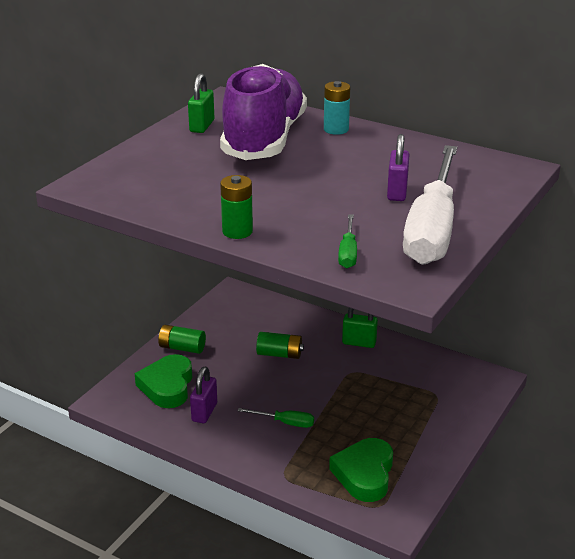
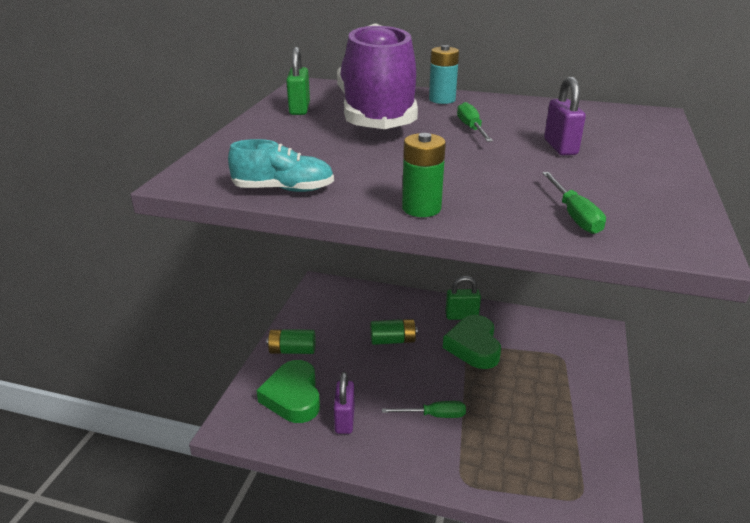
camera: 15 degrees left, 0 degrees up
green heart [329,438,393,502] -> green heart moved to [443,315,501,369]
white screwdriver [403,145,457,265] -> none
none -> turquoise shoe [228,139,334,192]
none -> green screwdriver [457,102,493,142]

